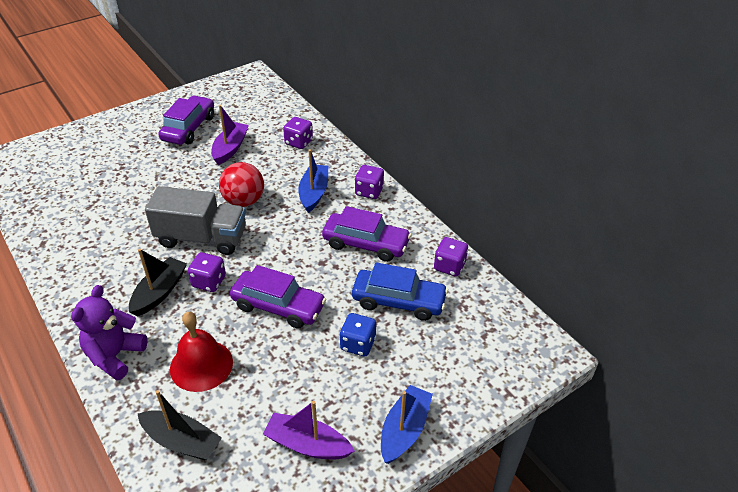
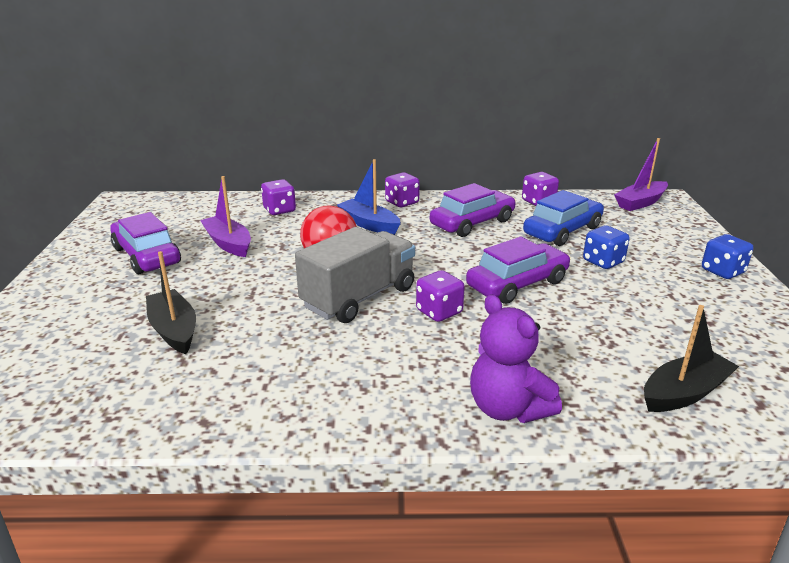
camera: 55 degrees left, 15 degrees down
black boat [129,249,187,316] -> black boat moved to [146,251,196,354]
red bell [170,312,233,392] -> none
purple boat [263,401,354,459] -> purple boat moved to [614,138,668,211]
blue boat [381,385,433,464] -> blue dice [702,234,754,279]

